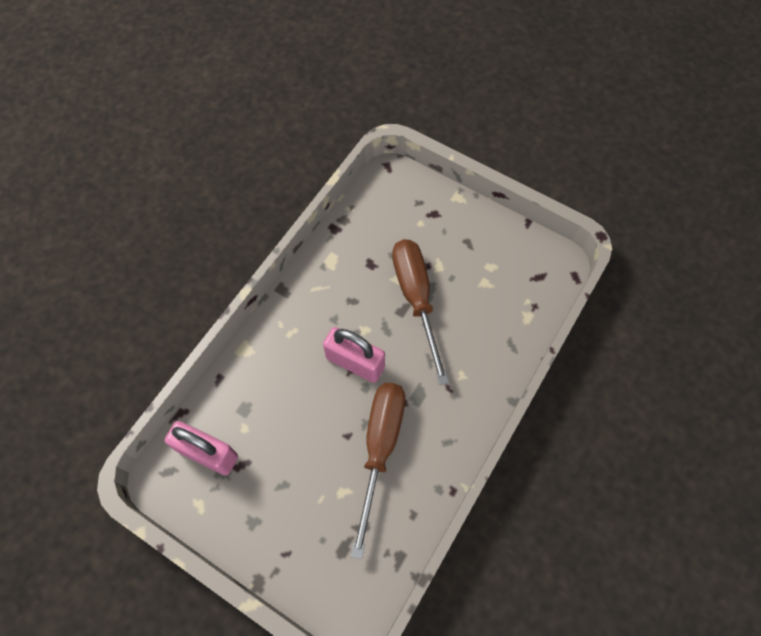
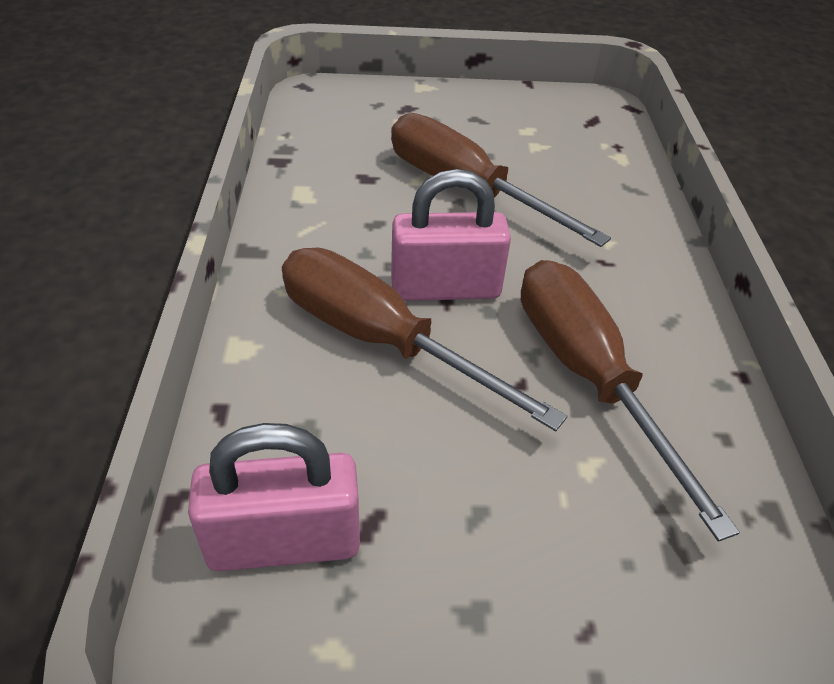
camera: 35 degrees left, 20 degrees down
none -> brown screwdriver [282,248,568,431]

